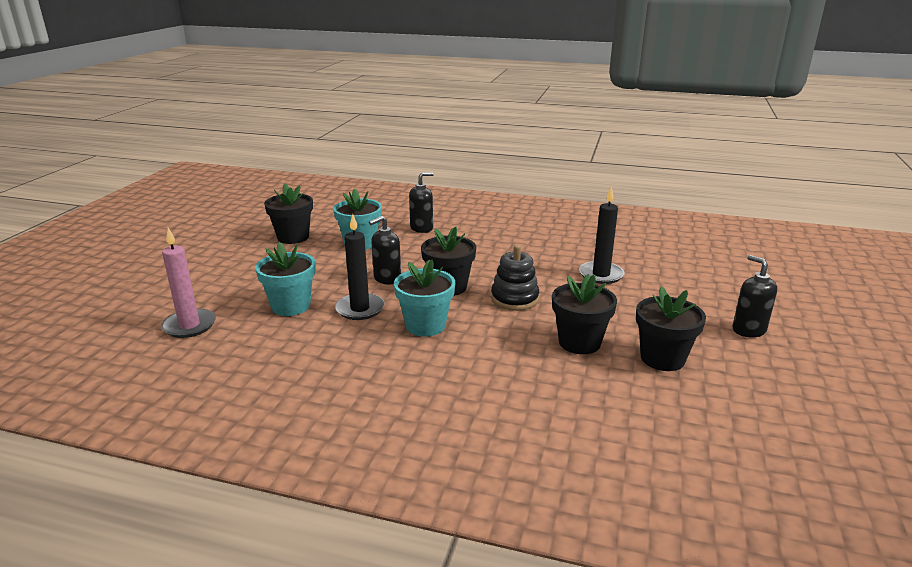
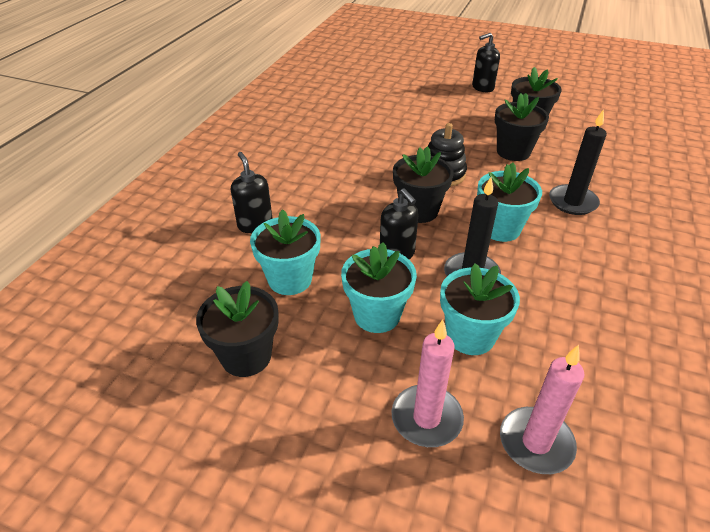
camera: 85 degrees left, 15 degrees up
black candle [579,187,624,284] -> black candle moved to [549,109,607,215]
none -> turquoise flower pot [341,242,417,333]
none -> pink candle [391,320,464,447]

